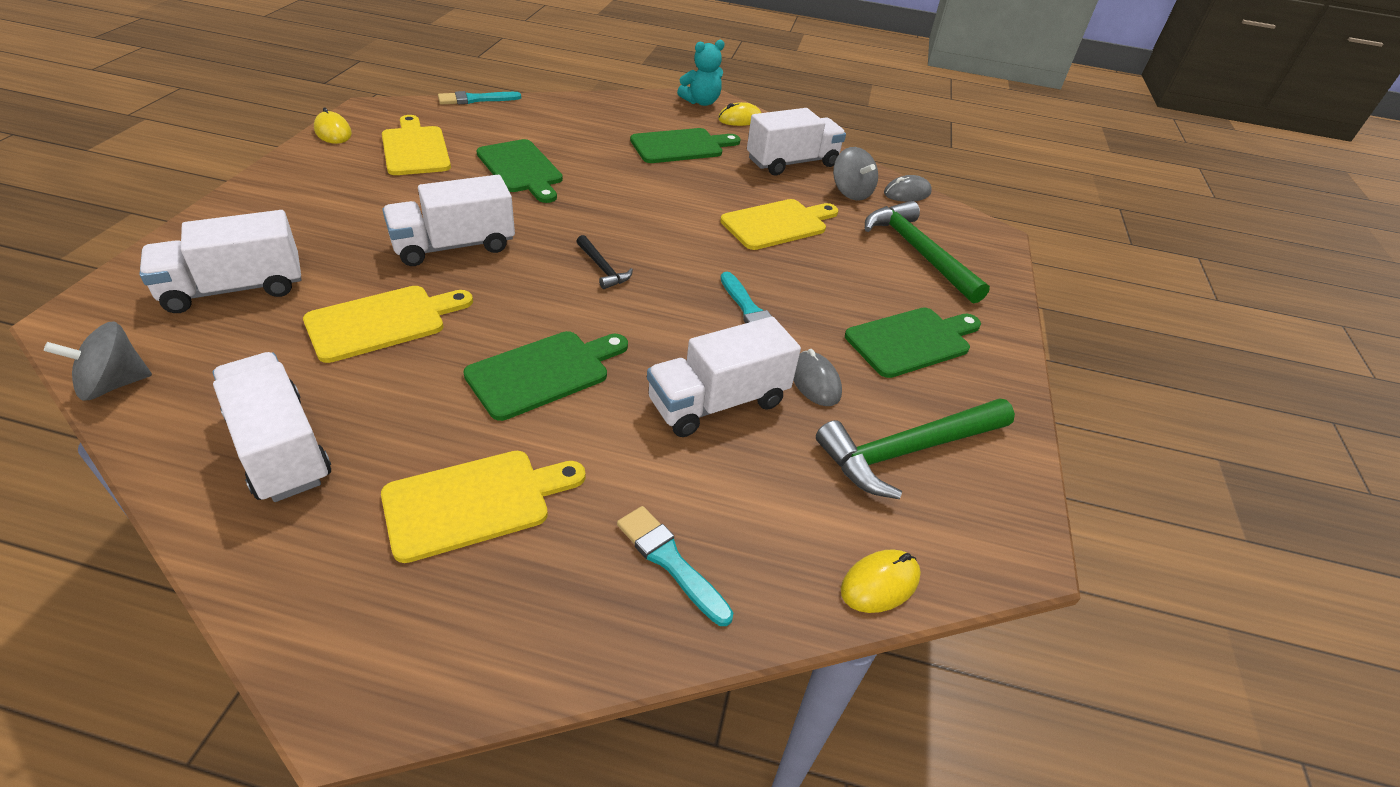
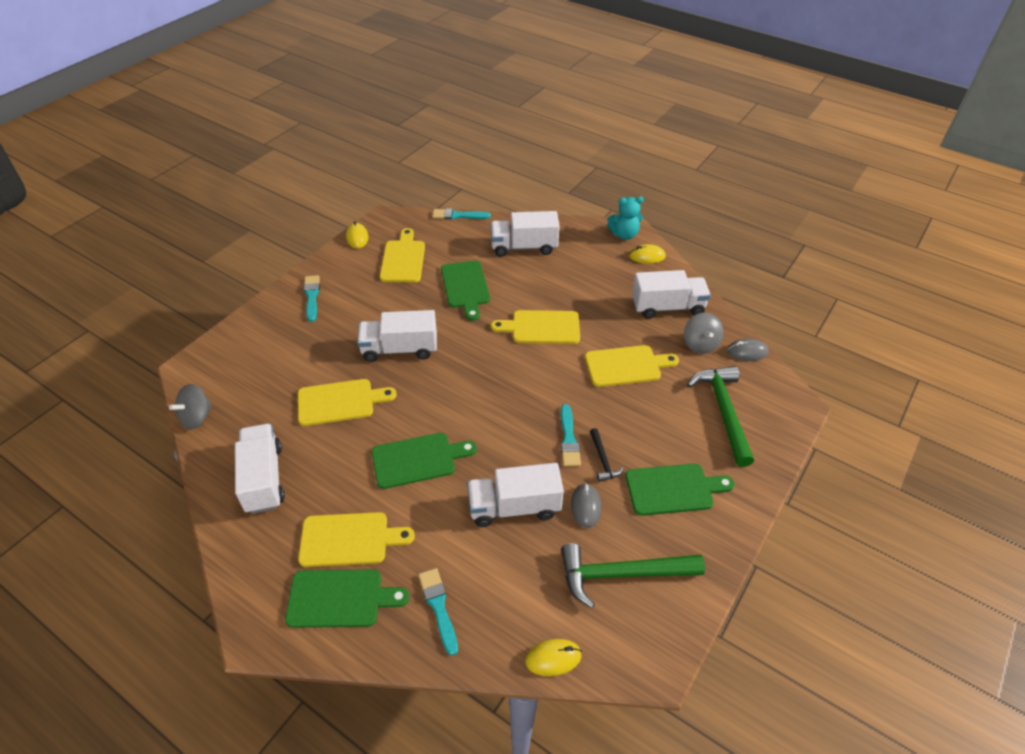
camera: 25 degrees right, 5 degrees up
grey spinning top [44,321,152,401] -> grey spinning top turned 45 degrees counterclockwise [169,384,212,429]
white truck [139,210,302,313] -> white truck moved to [490,211,560,257]
black hammer [576,235,633,289] -> black hammer moved to [590,428,624,482]
green cutting board [630,128,741,163] -> green cutting board moved to [285,569,409,628]
none -> turquoise brush [304,275,320,322]
none -> yellow cutting board [491,310,580,344]

